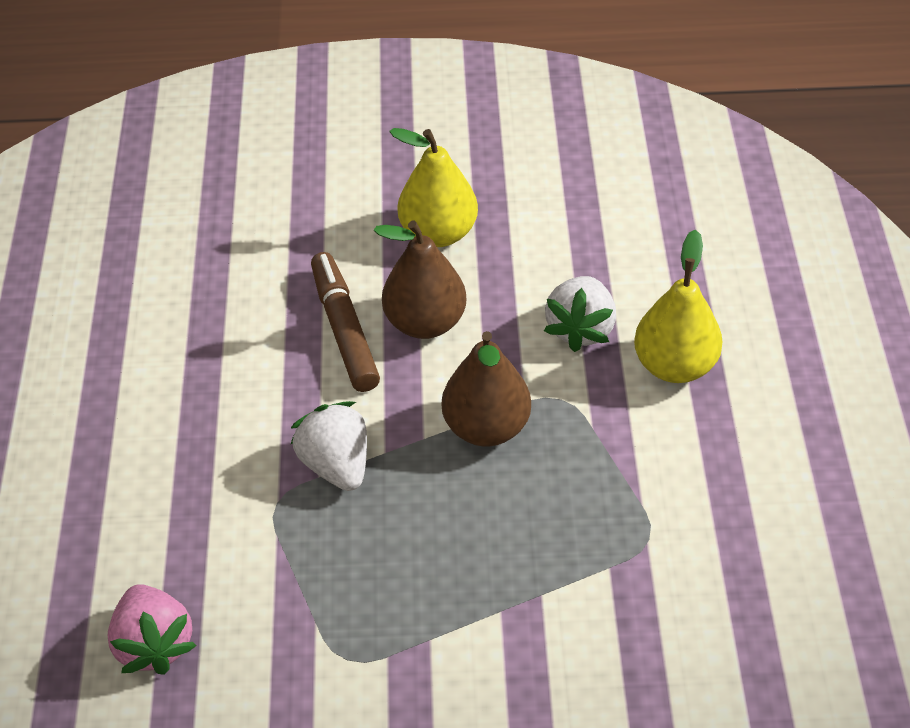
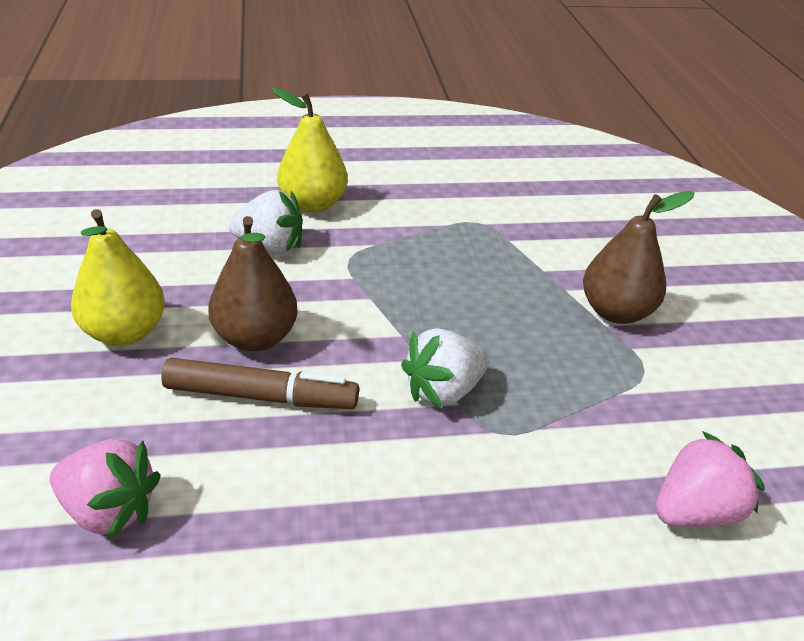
camera: 100 degrees left, 10 degrees down
brown marker [311,252,380,392] -> brown marker turned 150 degrees counterclockwise [161,358,359,409]
brown pear [442,331,531,446] -> brown pear moved to [583,191,695,324]
none -> pink strawberry [50,439,161,540]

